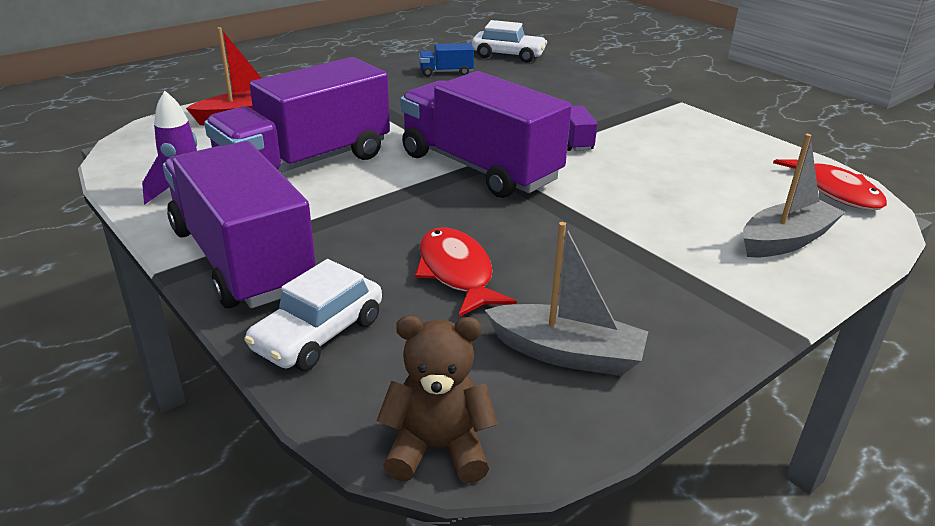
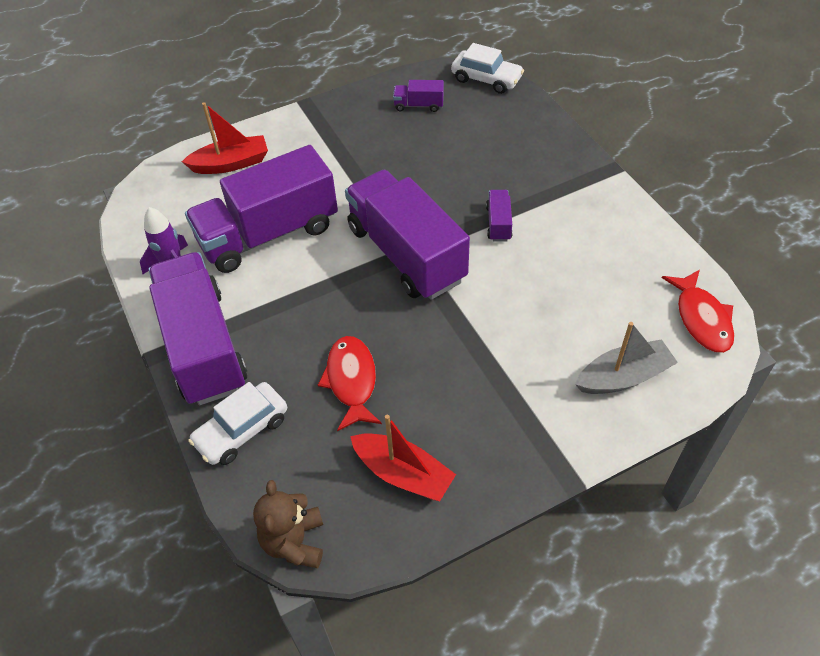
camera: 15 degrees right, 20 degrees up
brown teddy bear [376,315,498,483] -> brown teddy bear turned 105 degrees counterclockwise [253,480,323,568]
blue truck [419,43,474,77] -> purple truck [393,80,444,112]
grey boat [485,222,648,376] -> red boat [350,415,456,501]

